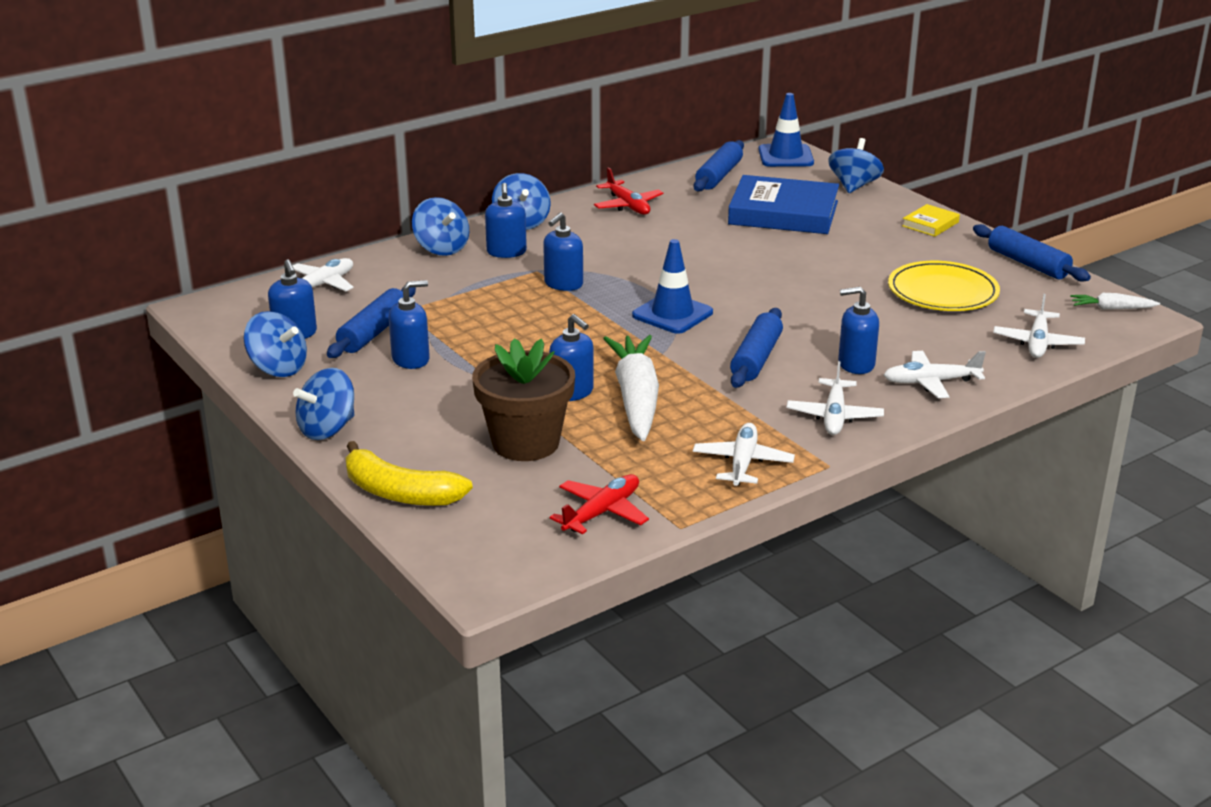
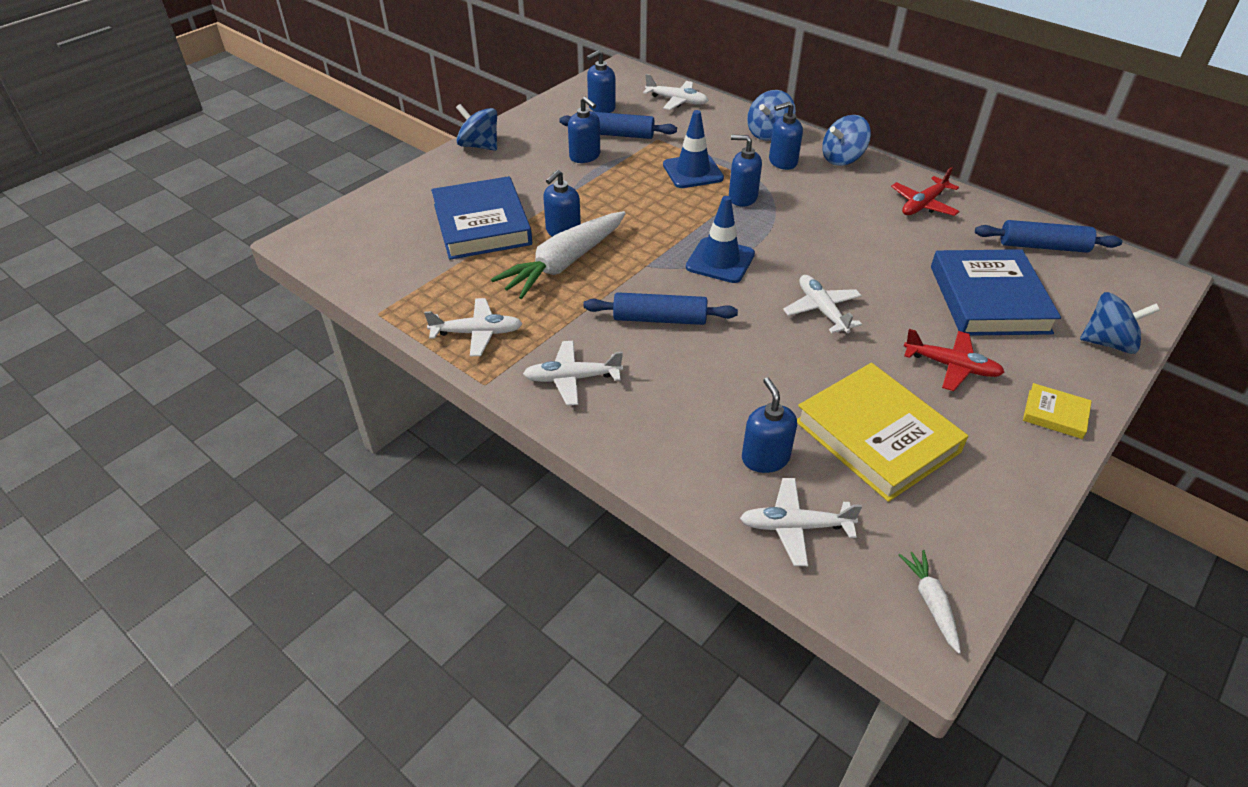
camera: 75 degrees right, 15 degrees up
blue spinning top [244,311,307,377] -> none
yellow banana [346,441,473,506] -> none
brown flower pot [472,338,575,461] -> blue book [431,176,532,260]
red plane [550,474,649,534] -> red plane moved to [904,329,1005,391]
white carrot [603,335,659,441] -> white carrot turned 150 degrees clockwise [491,211,626,299]
blue traffic cone [758,93,814,167] -> blue traffic cone moved to [663,110,724,188]
blue soap dispenser [838,287,879,374] -> blue soap dispenser moved to [742,377,797,473]
white plane [884,351,986,398] -> white plane moved to [783,275,862,333]
yellow plate [888,261,1000,311] -> yellow book [797,363,968,502]
blue rolling pin [973,224,1091,282] -> none

